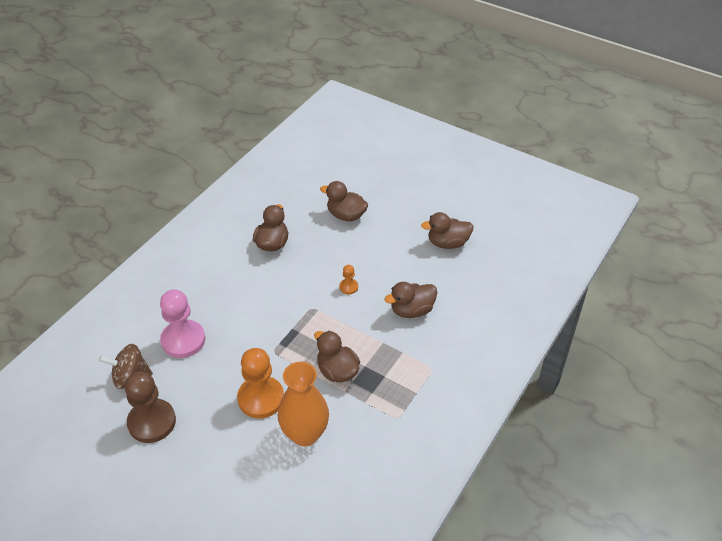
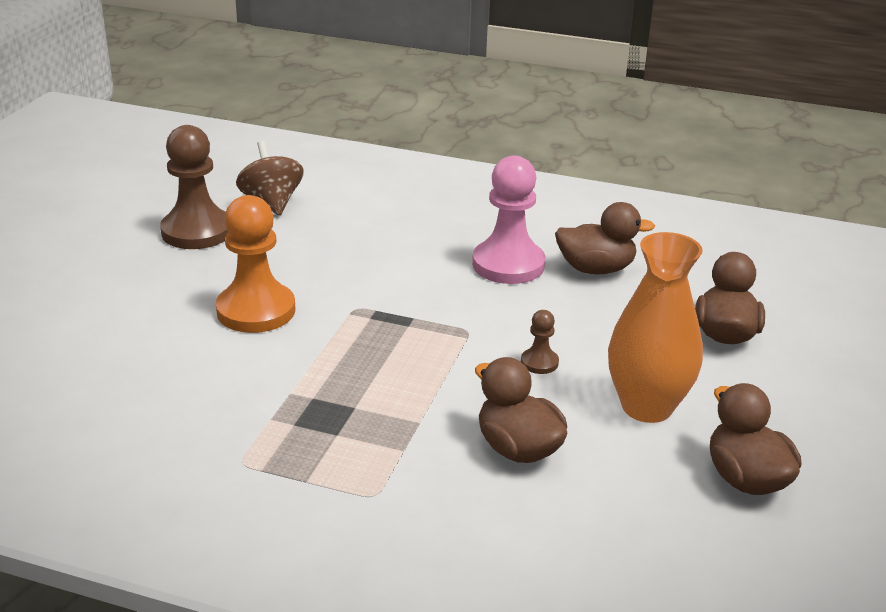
camera: 75 degrees right, 15 degrees down
pink pawn [160,289,205,358] -> pink pawn moved to [472,155,545,284]
orange vase [278,362,329,446] -> orange vase moved to [608,232,703,423]
brown duck [314,331,360,382] -> none
orange pawn [339,265,358,294] -> brown pawn [521,310,559,374]

